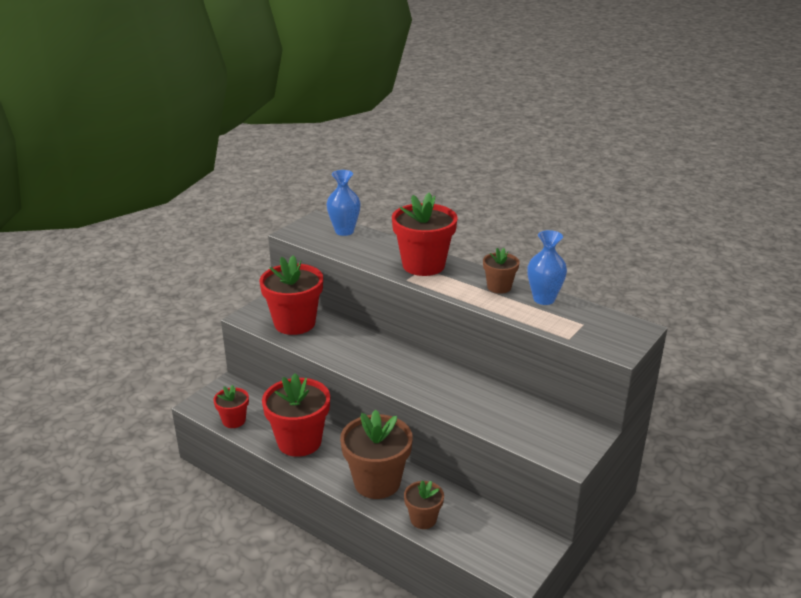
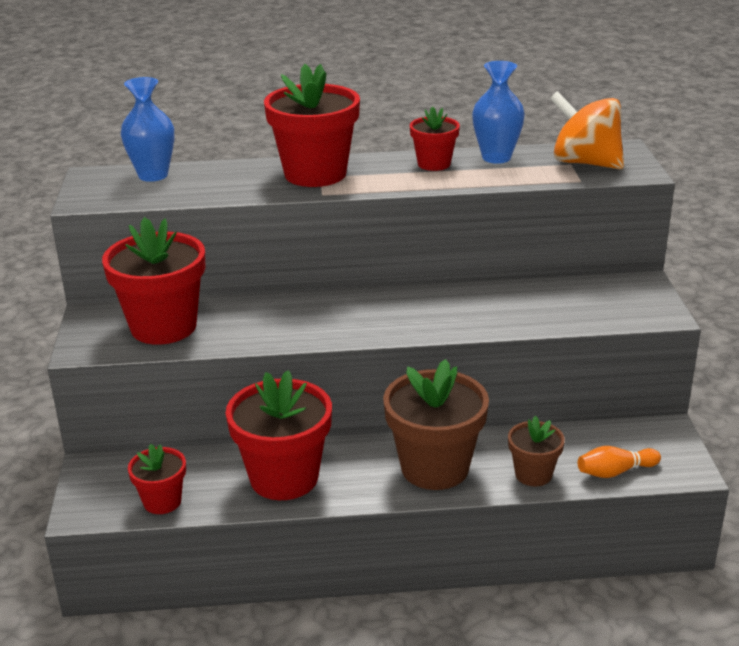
camera: 40 degrees left, 0 degrees up
brown flower pot [483,248,520,294] -> red flower pot [410,106,460,171]
none -> orange spinning top [550,91,624,169]
none -> orange bowling pin [578,446,661,478]

